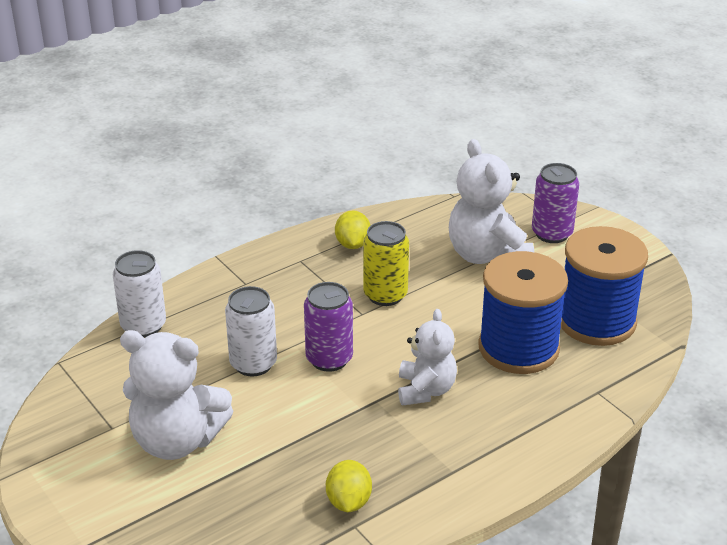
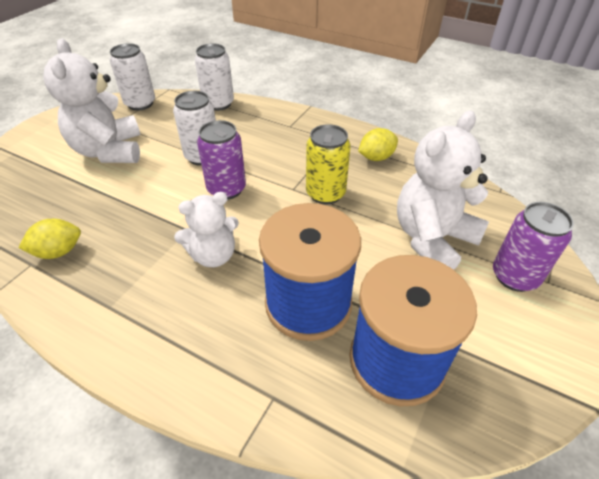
camera: 65 degrees right, 10 degrees up
none -> white can [110,43,155,111]

